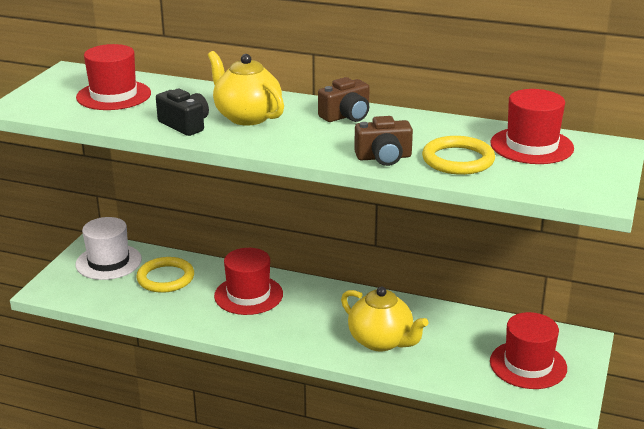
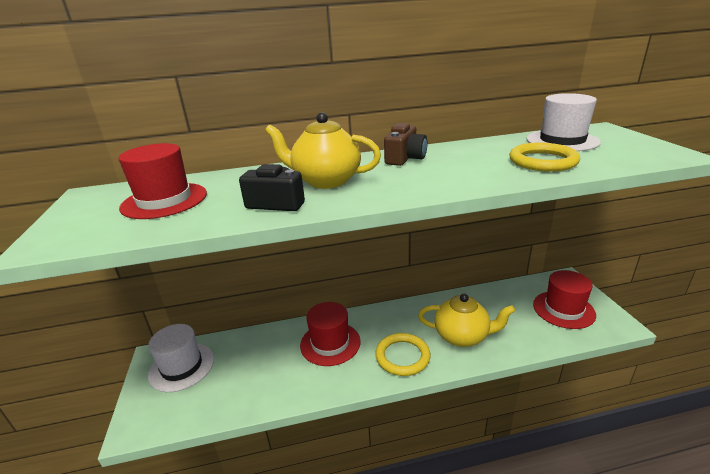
camera: 30 degrees left, 0 degrees up
yellow ring [136,257,194,293] -> yellow ring moved to [375,333,431,376]
brown camera [354,116,413,166] -> none
red hat [491,89,574,164] -> white hat [527,93,601,151]

